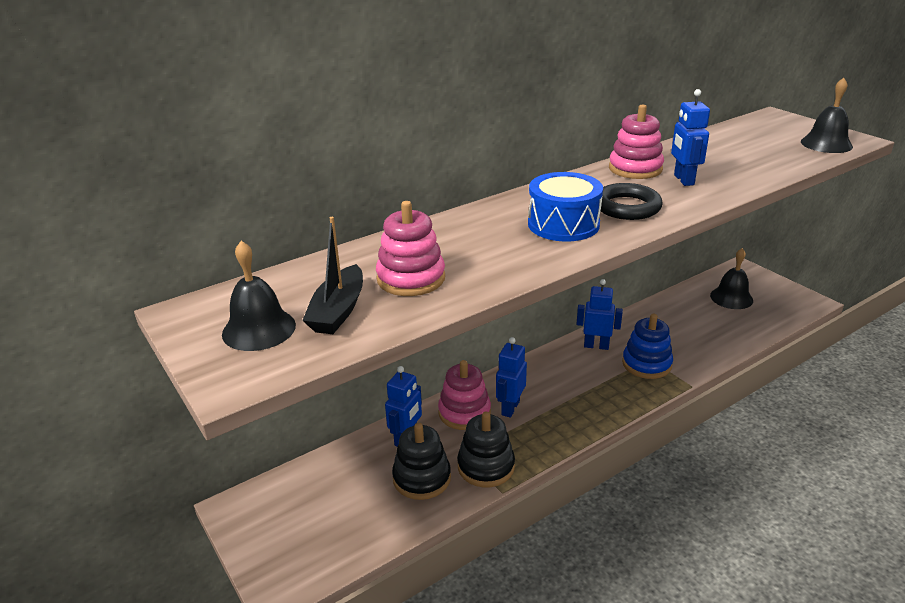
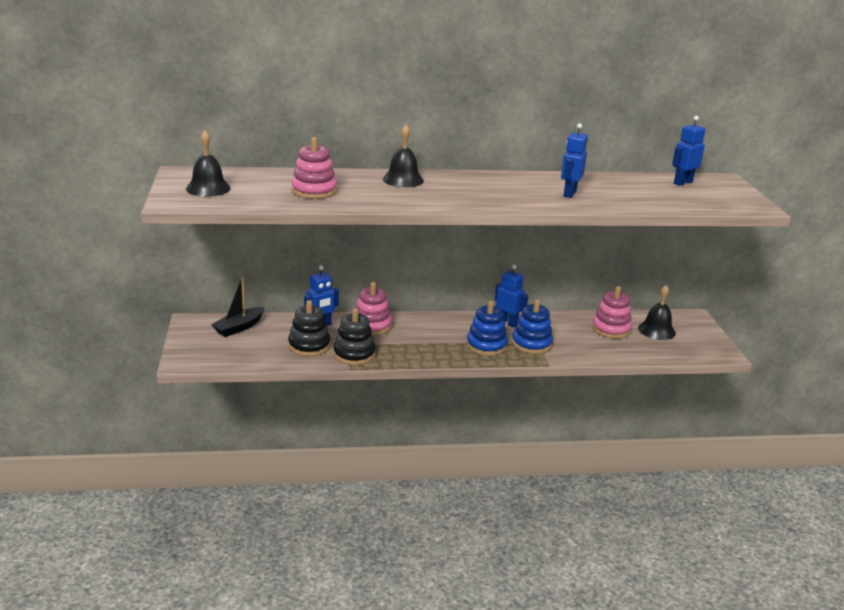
camera: 25 degrees right, 5 degrees down
black boat [302,217,363,334] -> black boat moved to [211,277,265,337]
blue robot [496,337,527,418] -> blue robot moved to [672,116,706,186]
blue drum [528,172,603,242] -> none
black ring [601,183,663,220] -> none
pink stacking toy [609,104,664,179] -> pink stacking toy moved to [592,286,632,339]
black bell [801,78,853,153] -> black bell moved to [383,125,424,187]
none -> blue stacking toy [467,301,508,356]

